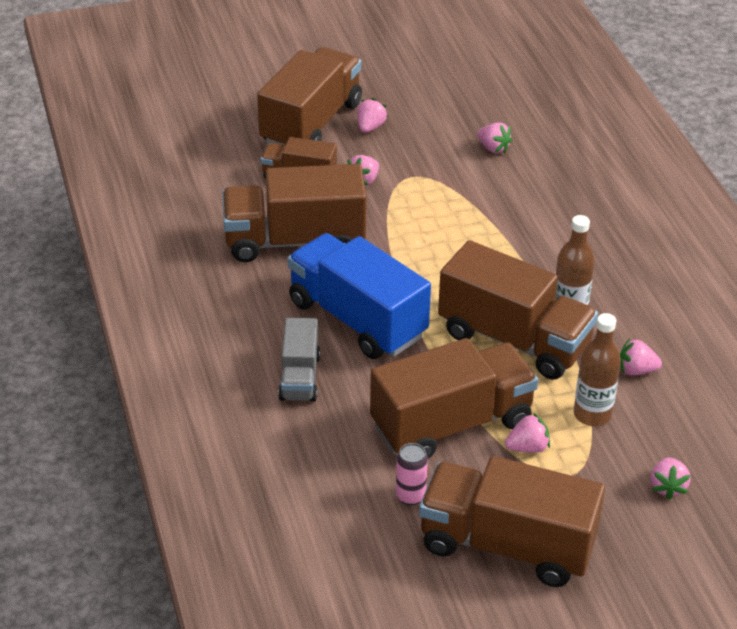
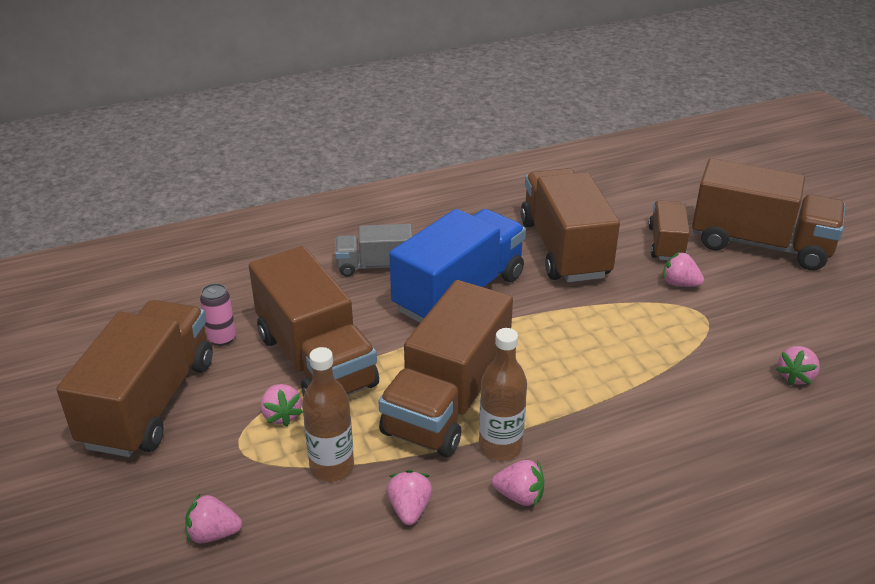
camera: 85 degrees right, 5 degrees down
pink strawberry [357,98,388,133] -> pink strawberry moved to [492,460,544,506]

